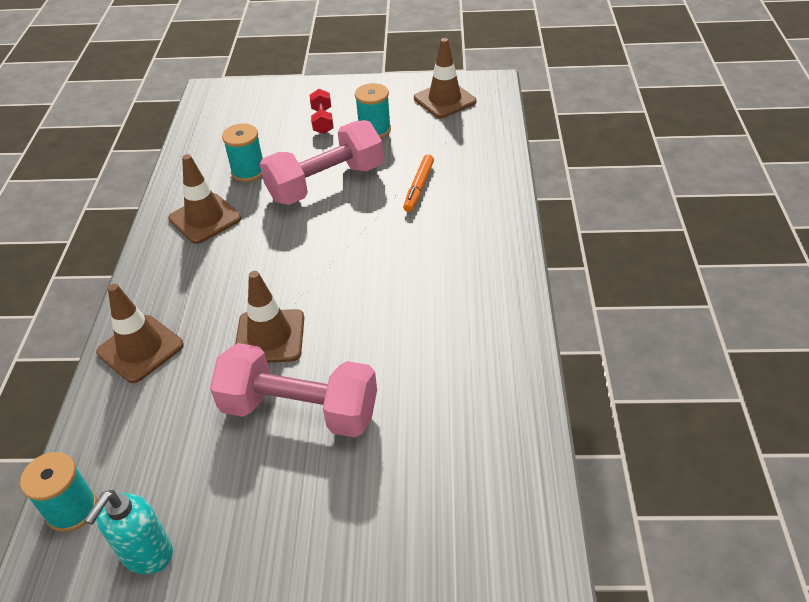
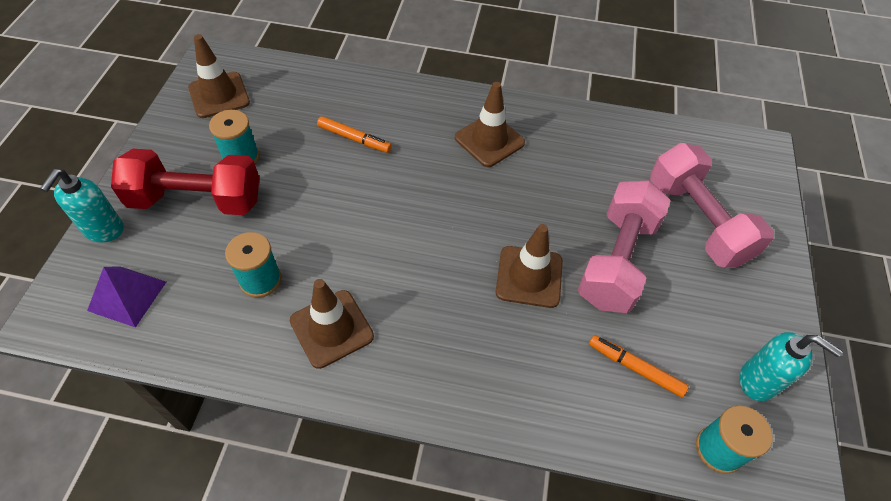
camera: 85 degrees left, 10 degrees up
brown traffic cone [96,284,184,383] -> brown traffic cone moved to [455,82,525,167]
pink dumbbell [260,120,383,205] -> pink dumbbell moved to [650,143,774,268]
red dumbbell [310,89,334,134] -> red dumbbell [111,149,259,215], size x2.08
none -> turquoise soap dispenser [40,169,123,242]
none -> purple pyramid [87,266,166,328]
none -> orange marker [589,335,689,397]

